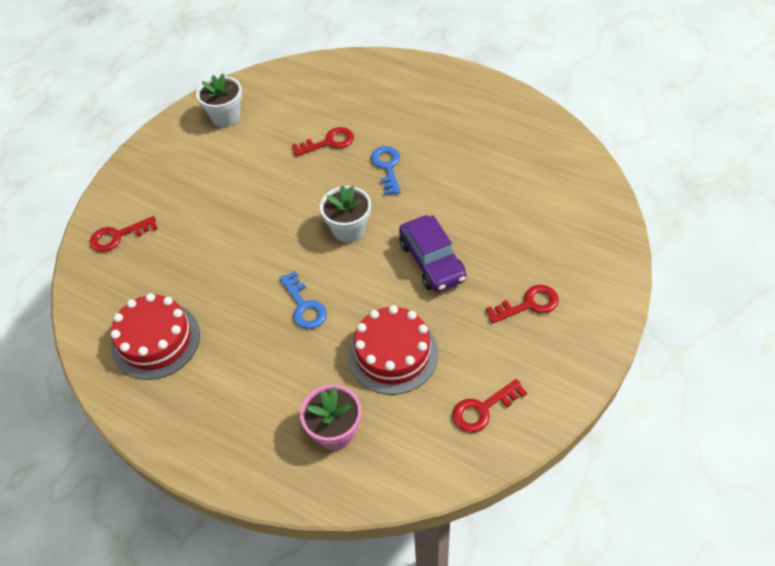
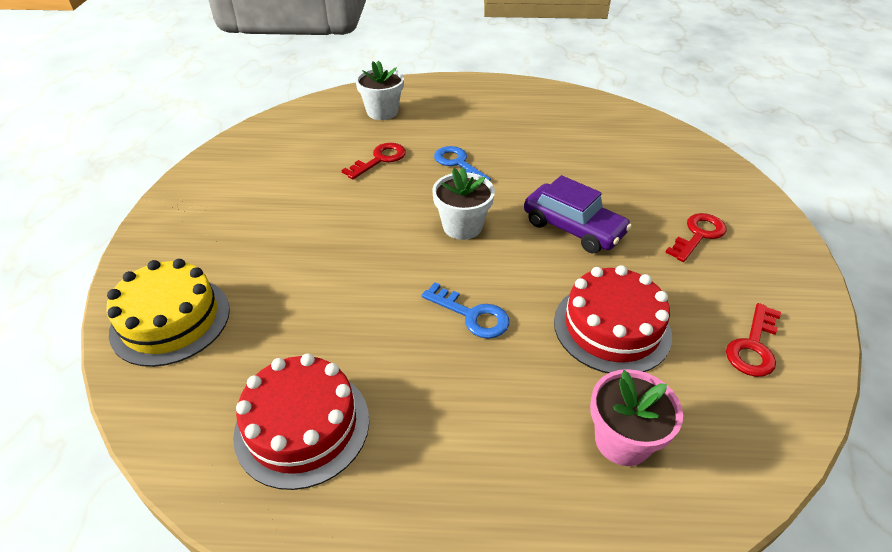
camera: 30 degrees left, 10 degrees down
red key [90,216,158,252] -> yellow cake [106,259,230,367]
white flower pot [196,73,242,127] -> white flower pot moved to [355,61,404,120]

